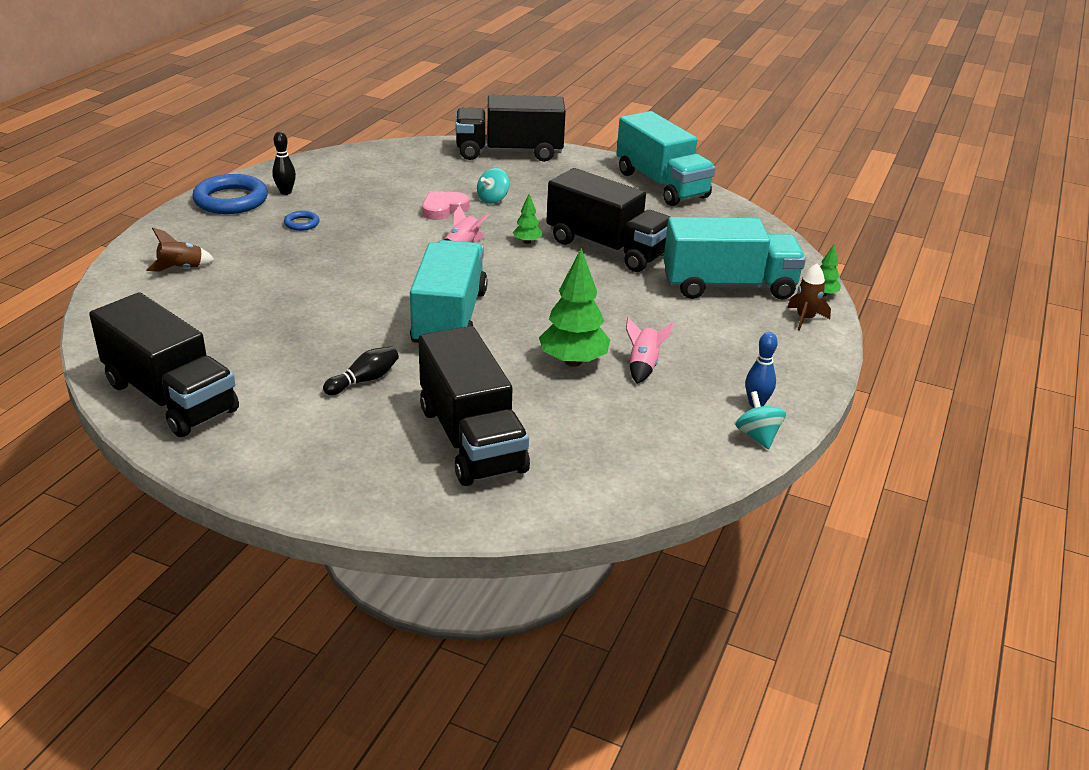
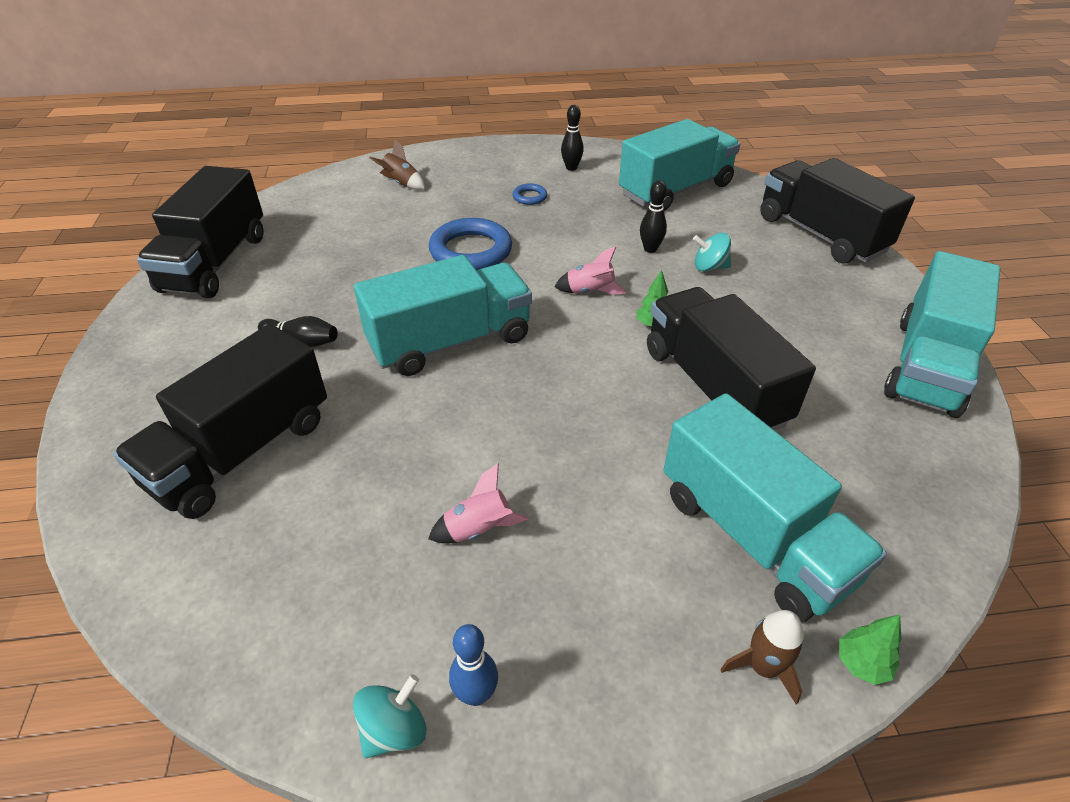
camera: 60 degrees right, 10 degrees up
blue ring [192,174,268,214] -> blue ring moved to [429,218,512,270]
pink heart [422,191,469,220] -> black bowling pin [640,180,667,253]
green tree [539,248,610,367] -> none
black truck [546,168,670,272] -> black truck turned 150 degrees clockwise [647,287,816,431]
none -> turquoise truck [619,119,740,211]

